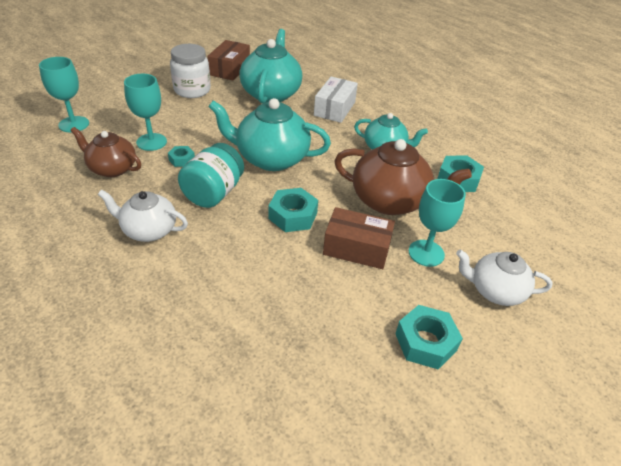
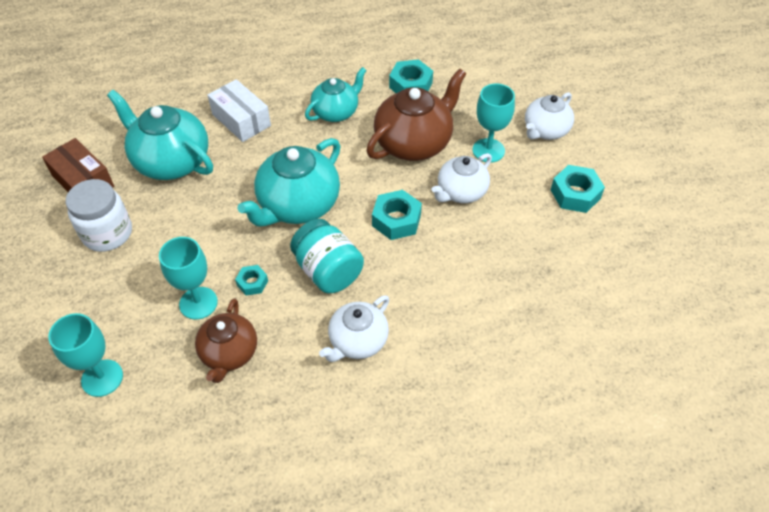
camera: 60 degrees left, 10 degrees up
brown teapot [70,127,141,177] -> brown teapot turned 45 degrees counterclockwise [195,298,257,383]
brown box [323,207,395,269] -> white teapot [431,153,492,203]

